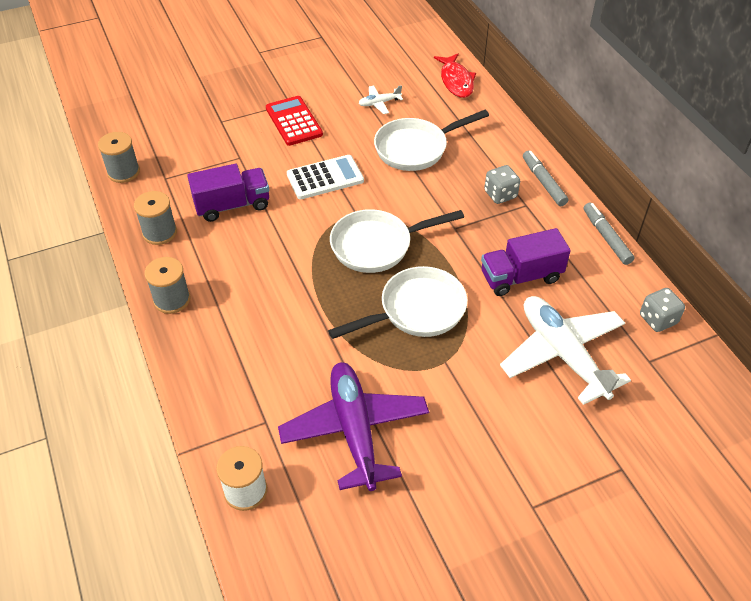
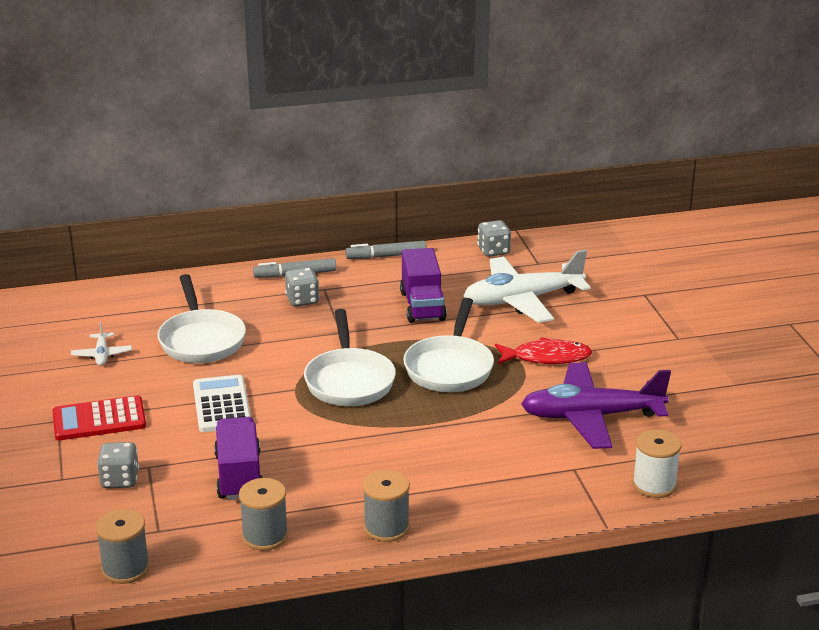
camera: 80 degrees left, 20 degrees down
white pan [328,266,468,339] -> white pan turned 150 degrees counterclockwise [403,298,494,392]
red fish [434,53,476,98] -> red fish moved to [495,337,592,364]
none -> grey dice [97,442,139,488]

